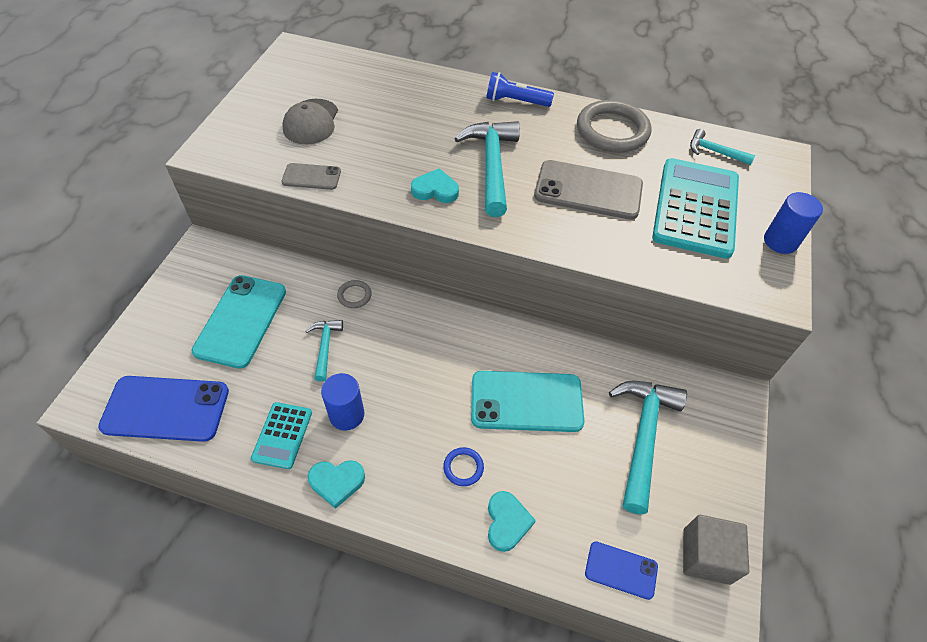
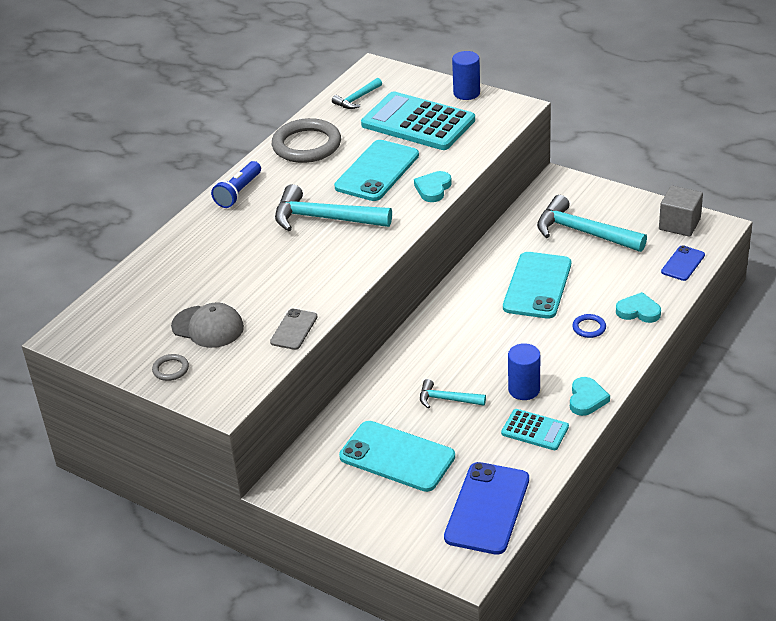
camera: 70 degrees left, 15 degrees down
grey ring [337,280,372,308] -> grey ring moved to [152,354,189,381]
turquoise heart [411,168,459,203] -> turquoise heart moved to [414,171,452,202]
grey phone [534,160,643,220] -> turquoise phone [334,140,419,201]

